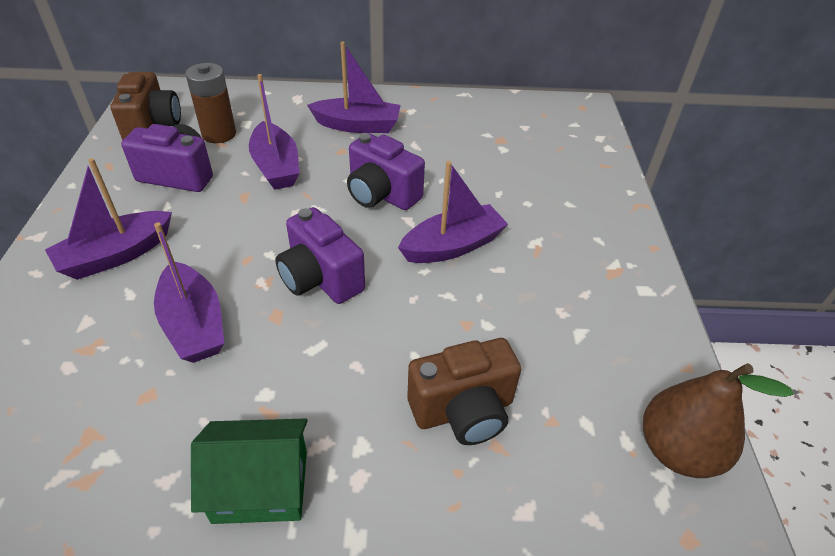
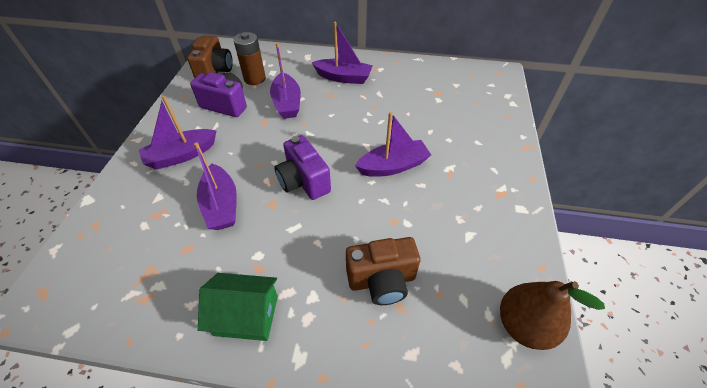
camera: 10 degrees right, 5 degrees up
purple camera [347,133,425,210] -> none

